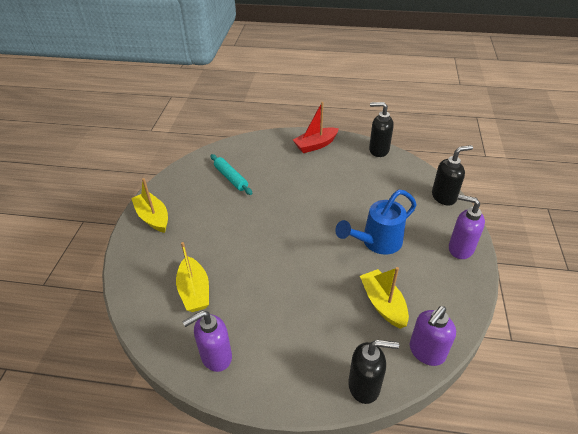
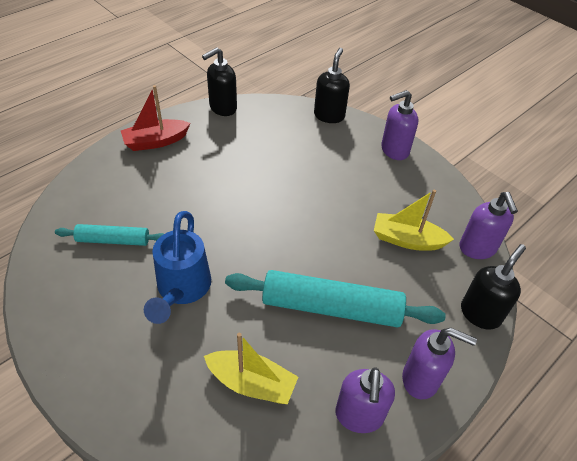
camera: 55 degrees left, 5 degrees up
yellow boat [131,178,168,233] -> none
red boat [293,102,339,153] -> red boat turned 60 degrees clockwise [121,85,190,151]
blue watering can [335,190,416,255] -> blue watering can moved to [144,211,211,324]
none -> turquoise rolling pin [225,270,445,328]
none -> purple soap dispenser [402,328,477,399]

